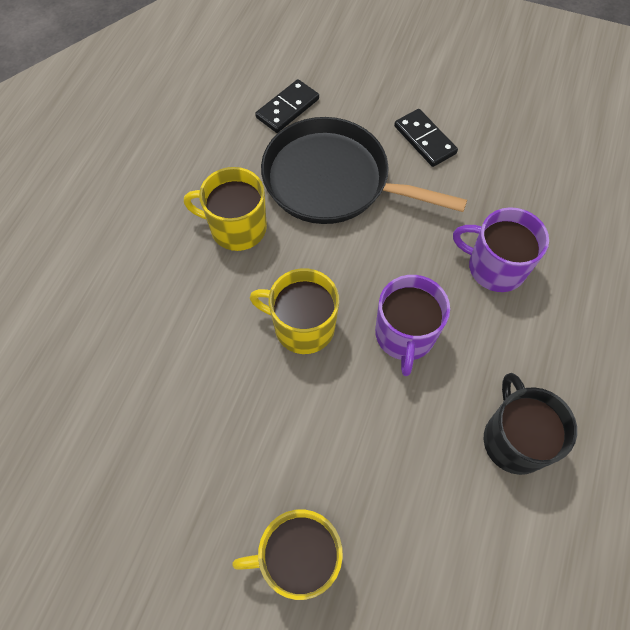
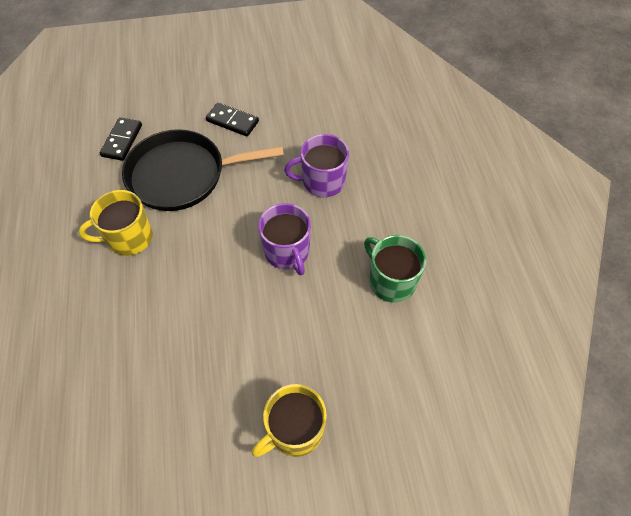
camera: 30 degrees left, 5 degrees down
yellow mug [250,268,339,354] -> none
black mug [484,373,577,475] -> green mug [364,235,426,303]

